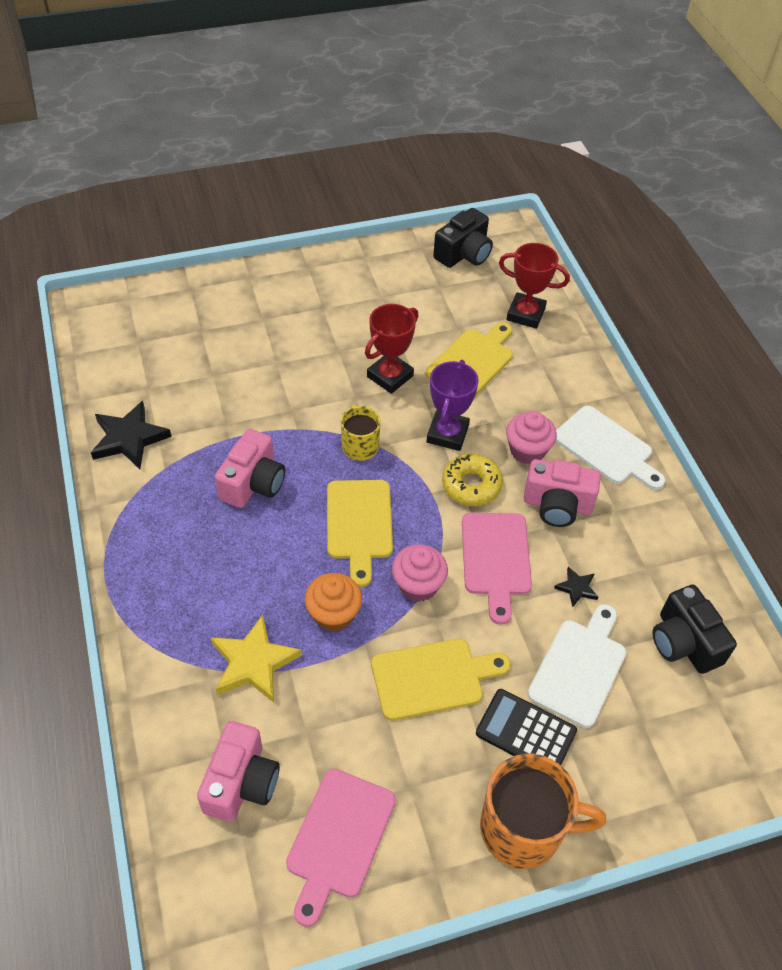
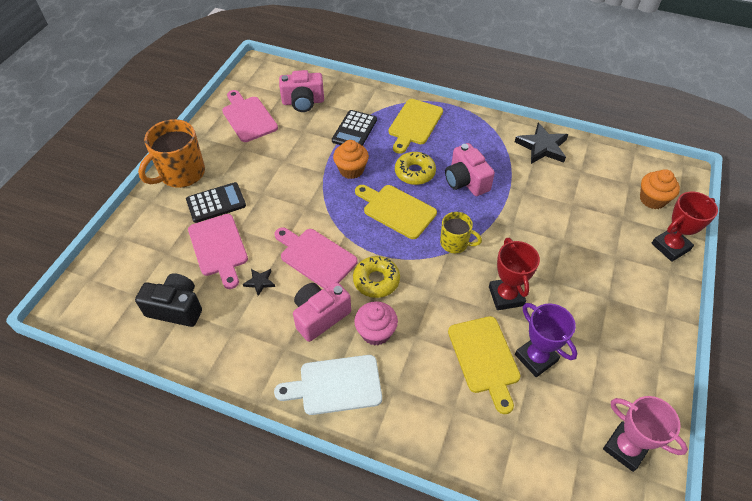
camera: 130 degrees right, 0 degrees up
pink camera [197,721,280,822] -> pink camera turned 60 degrees counterclockwise [279,70,324,112]
yellow star [211,615,302,703] -> black calculator [332,110,377,146]
yellow cutting board [371,639,511,720] -> yellow cutting board moved to [389,99,443,154]
pink cupcake [392,544,448,602] -> none
purple trophy [427,360,479,451] -> purple trophy moved to [515,303,577,377]
black camera [433,208,493,268] -> pink trophy [603,396,688,472]
red trophy [499,243,570,329] -> red trophy moved to [652,192,718,262]
white cutting board [528,604,626,728] -> pink cutting board [188,214,248,289]
none -> yellow donut [395,152,436,185]
none -> orange cupcake [640,169,680,209]

